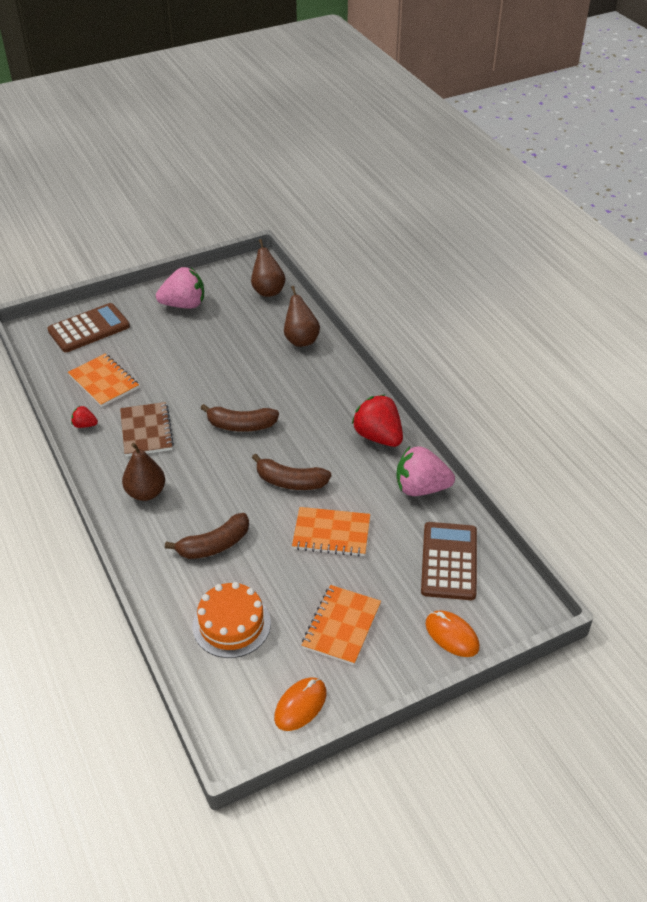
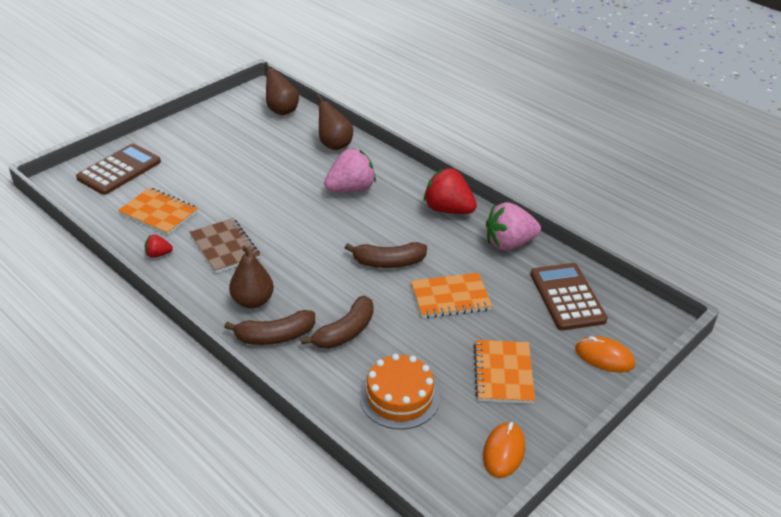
camera: 20 degrees left, 5 degrees down
pink strawberry [156,267,204,309] -> pink strawberry moved to [324,148,376,192]
brown banana [201,404,279,432] -> brown banana moved to [224,310,315,345]

